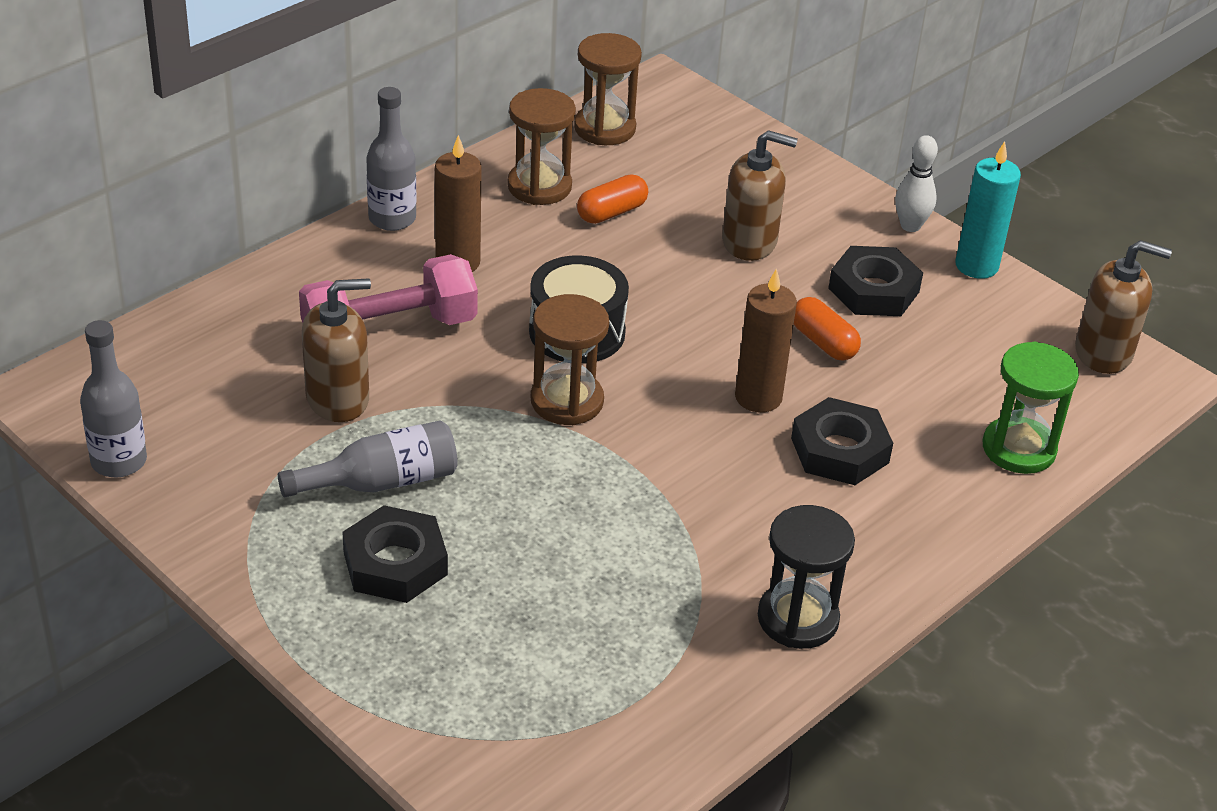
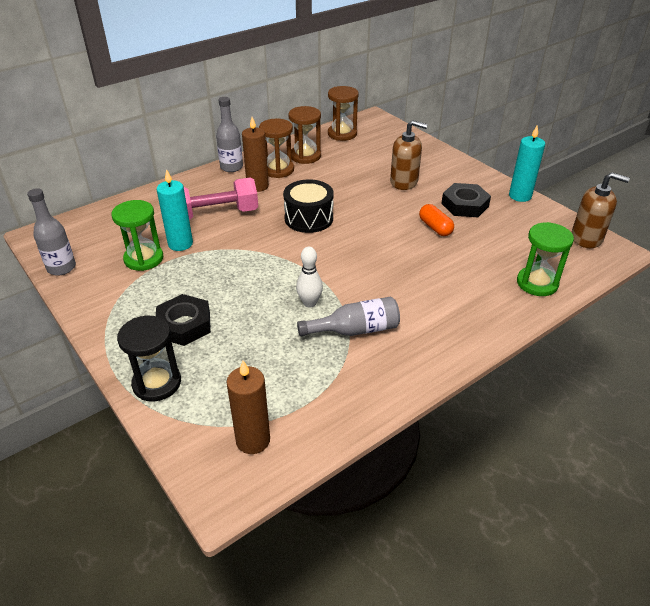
camera: 10 degrees right, 0 degrees up
grey bottle [278,420,458,497] -> grey bottle moved to [297,297,400,336]
brown soap dispenser [302,278,371,422] -> turquoise candle [157,169,193,251]
brown hourglass [531,294,609,425] -> brown hourglass moved to [259,119,294,178]
orange capsule [577,174,648,224] -> none
brown candle [735,268,797,413] -> brown candle moved to [227,360,270,454]
black hourglass [758,505,855,649] -> black hourglass moved to [117,316,181,402]
black nut [791,397,893,485] -> none
white bowling pin [895,135,938,232] -> white bowling pin moved to [296,247,323,308]
none -> green hourglass [111,200,163,271]

